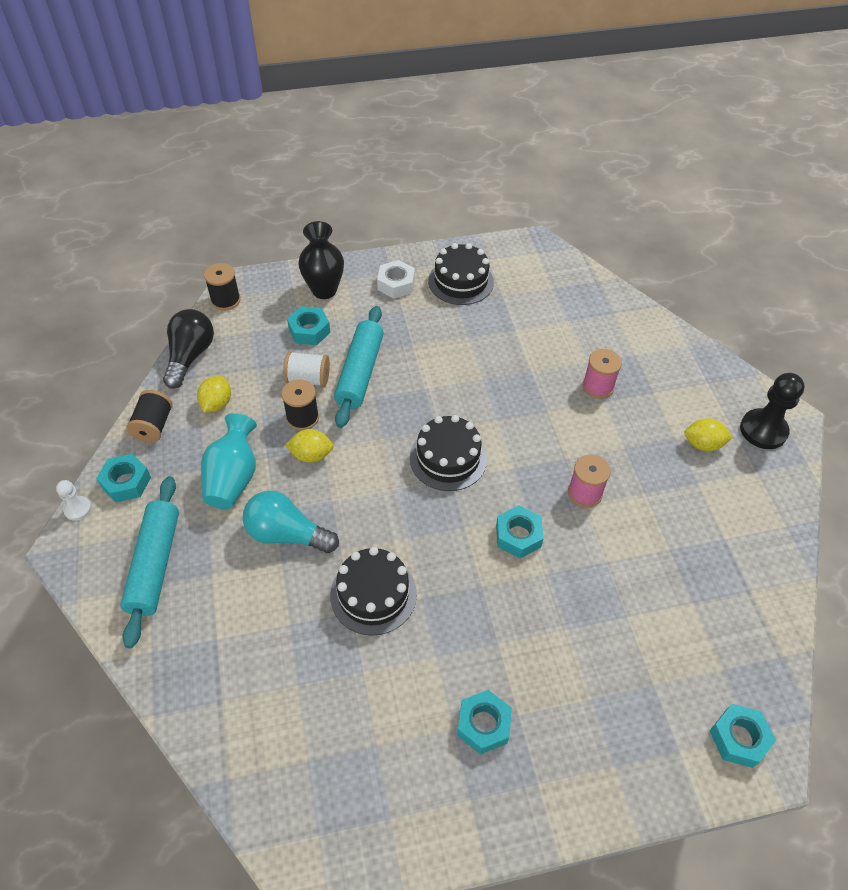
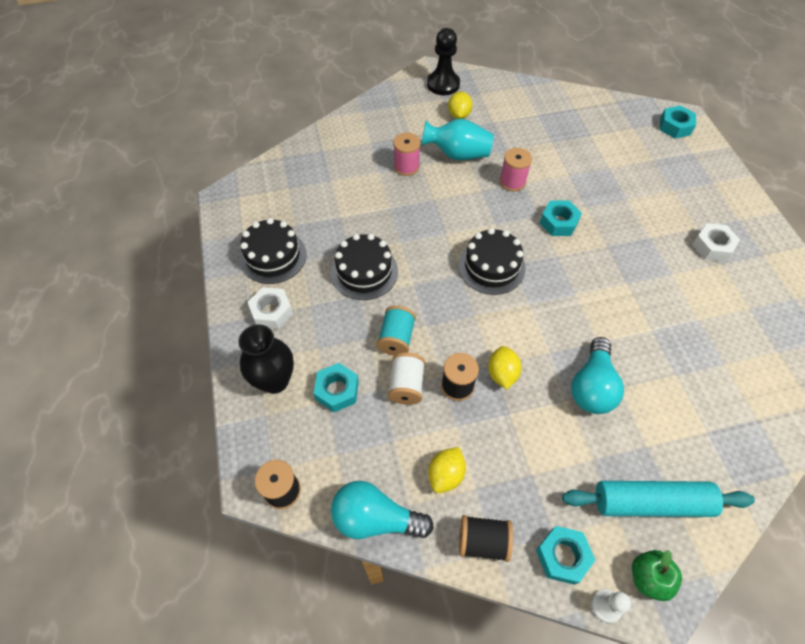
camera: 90 degrees left, 5 degrees up
black light bulb [163,309,214,389] -> turquoise light bulb [331,481,434,539]
yellow lemon [197,376,231,412] -> yellow lemon turned 75 degrees counterclockwise [428,447,466,493]
turquoise vase [201,413,257,509] -> turquoise vase moved to [421,119,494,160]
black cake [330,547,417,636] -> black cake moved to [331,234,398,300]
turquoise rolling pin [334,306,383,428] -> turquoise spool [377,306,416,356]
turquoise nut [457,690,512,754] -> white nut [692,223,740,262]
none -> green apple [632,550,682,601]

